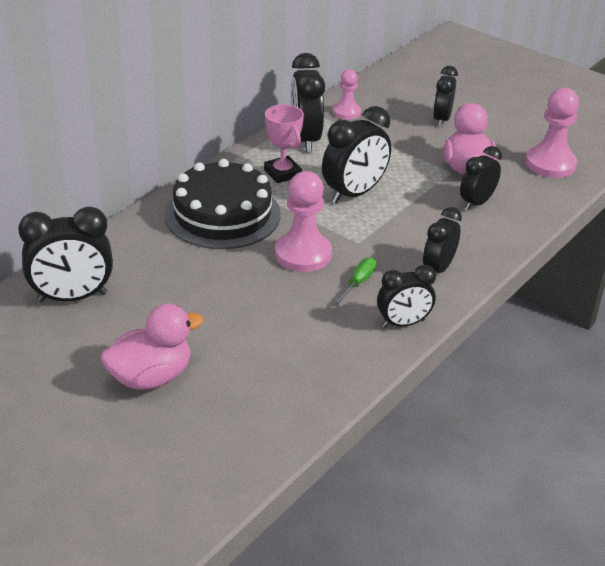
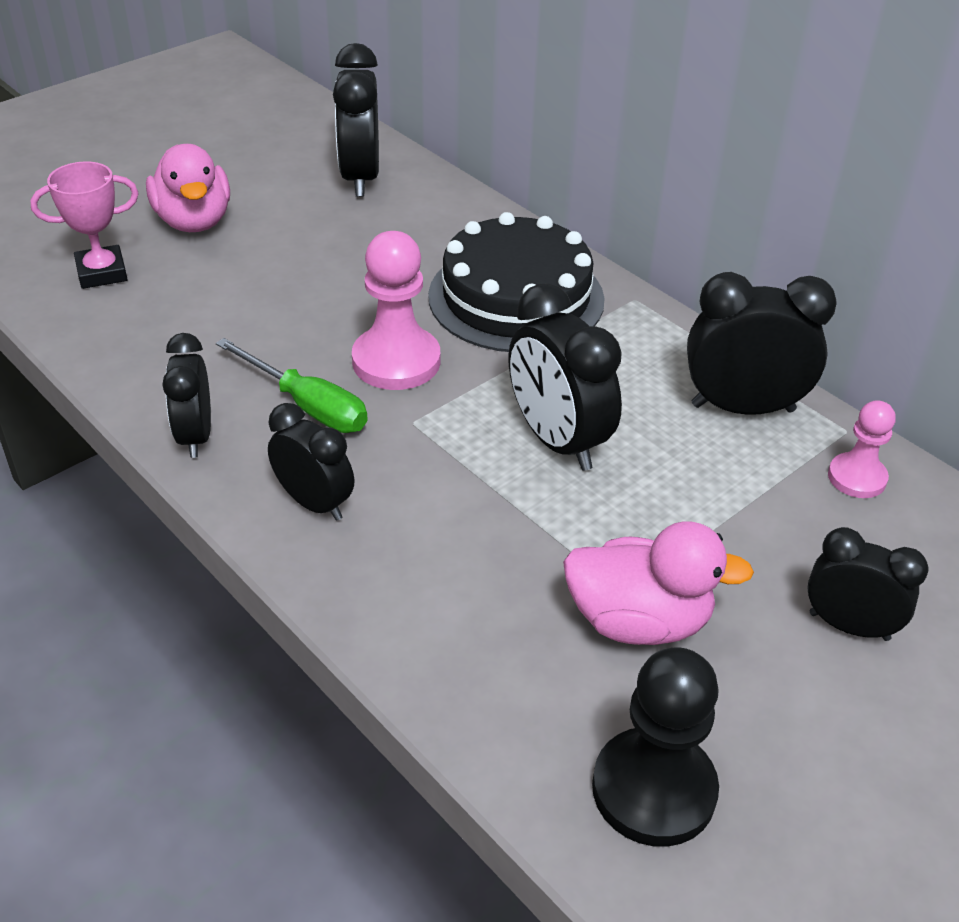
camera: 100 degrees right, 5 degrees up
pink trophy [264,104,304,183] -> pink trophy moved to [30,161,139,289]
green screwdriver [333,257,376,307] -> green screwdriver [216,338,368,433], size x1.52
black clock [460,146,502,210] -> none
pink pawn [525,88,579,178] -> black pawn [592,648,719,847]

